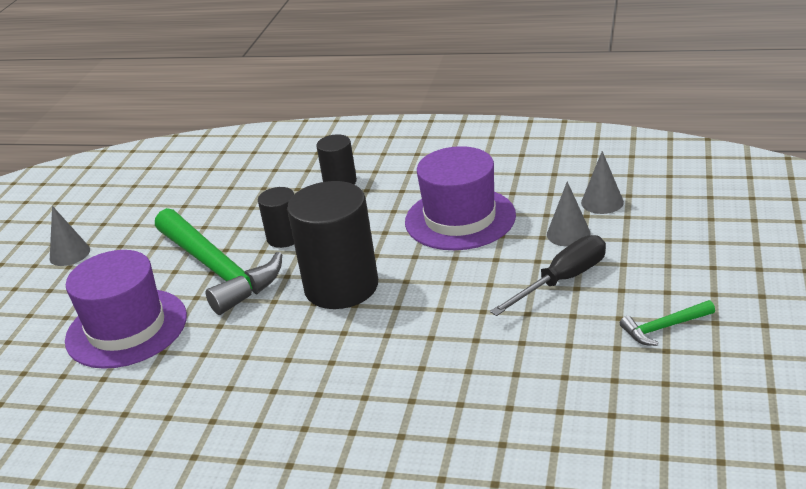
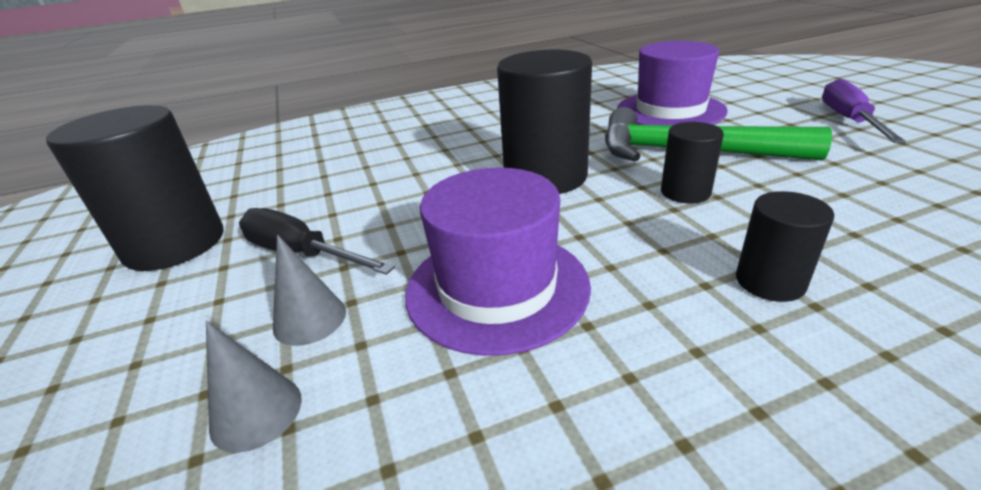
camera: 145 degrees right, 0 degrees up
grey cone [50,206,90,266] -> purple screwdriver [822,79,906,143]
black screwdriver [490,235,606,316] -> black screwdriver turned 105 degrees clockwise [239,208,395,275]
green hammer [620,300,715,346] -> black cylinder [46,105,224,271]

